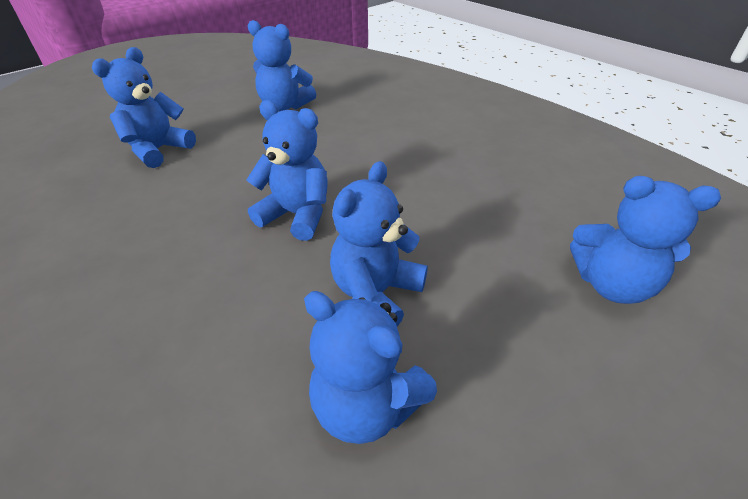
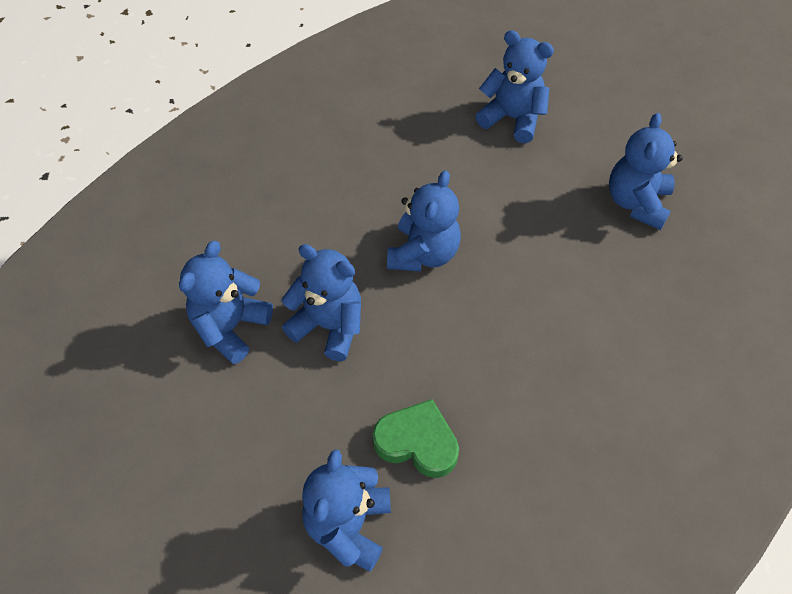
camera: 85 degrees right, 15 degrees up
none -> green heart [372,399,459,478]

